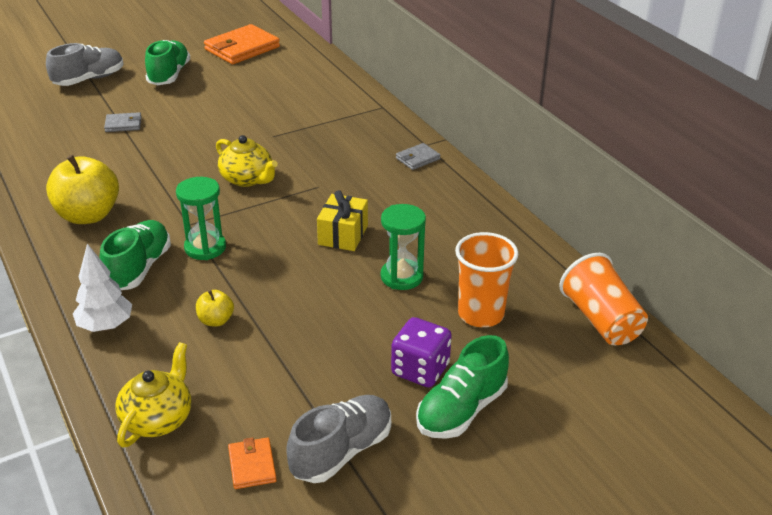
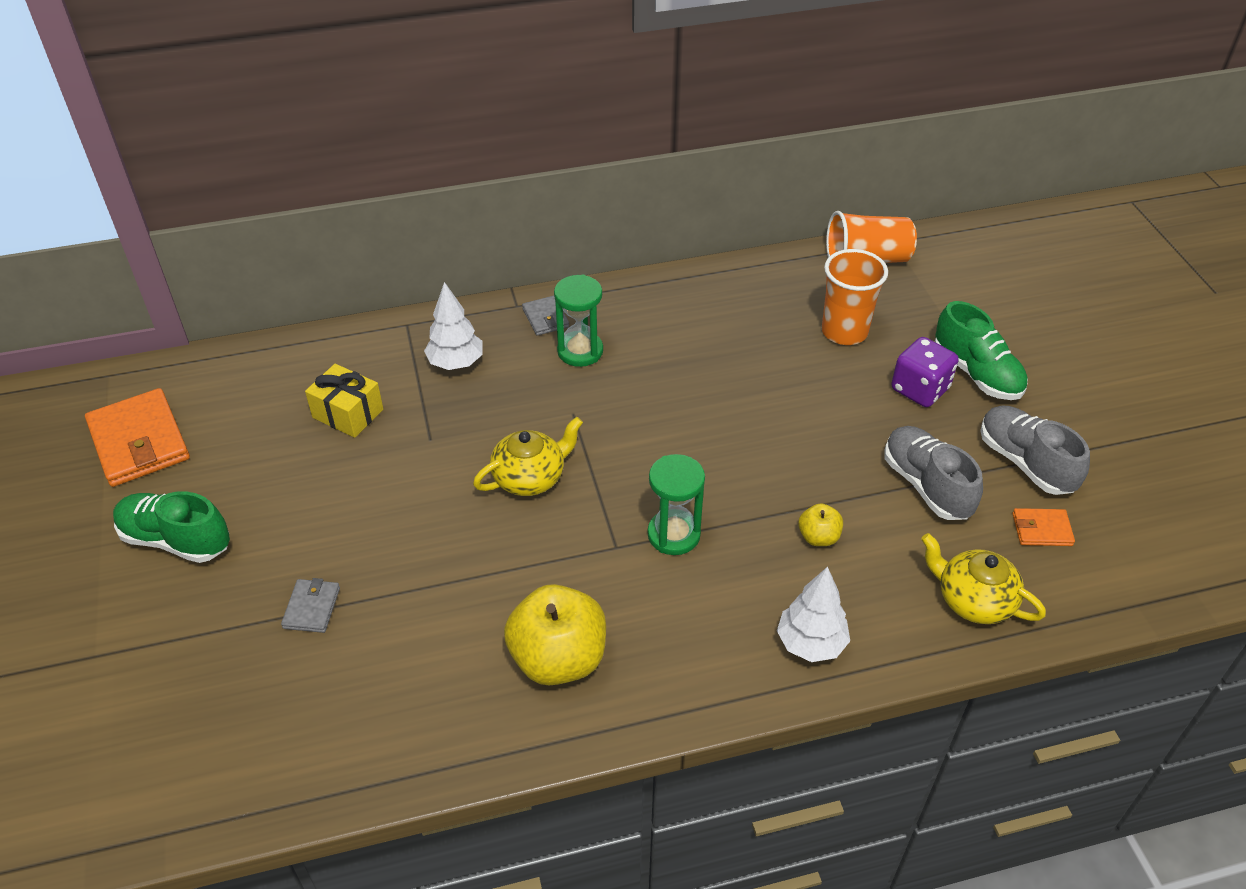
camera: 75 degrees left, 10 degrees up
grey shoe [46,43,124,86] -> grey shoe moved to [885,426,983,520]
green shoe [99,220,171,290] -> none
yellow gift [317,190,368,251] -> yellow gift moved to [305,364,383,438]
green hourglass [381,204,426,290] -> green hourglass moved to [554,275,603,367]
none -> white tree [424,282,483,370]

